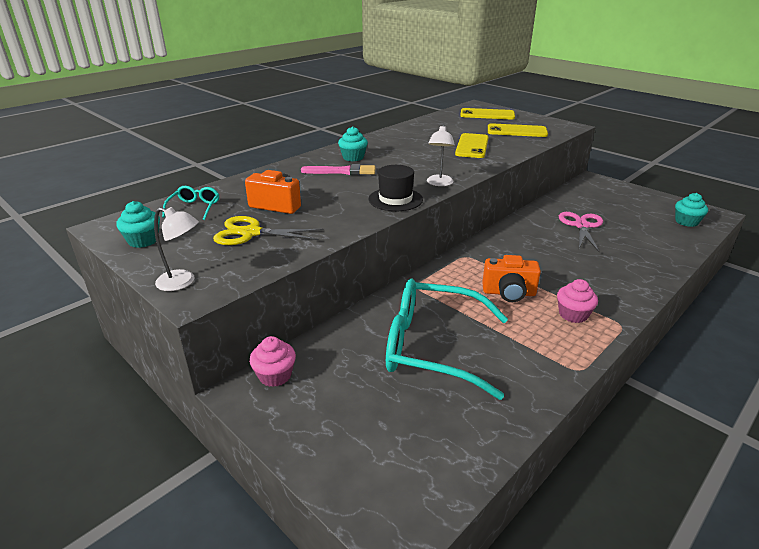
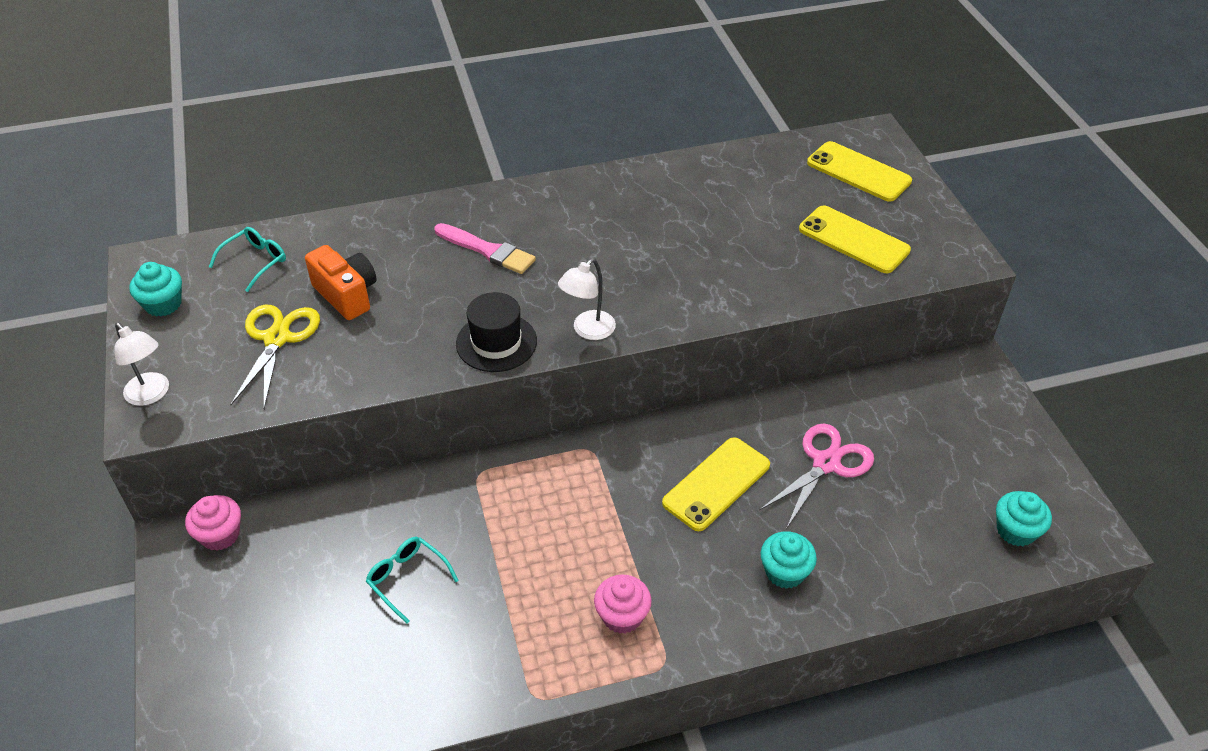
camera: 30 degrees right, 15 degrees up
yellow scissors [213,216,324,245] -> yellow scissors turned 60 degrees clockwise [230,305,320,409]
turquoise cupcake [338,127,368,161] -> turquoise cupcake moved to [761,531,817,589]
turquoise glasses [386,279,508,400] -> turquoise glasses [366,537,459,624], size x0.43
yellow phone [455,133,488,158] -> yellow phone moved to [662,437,770,531]
orange camera [482,255,541,302] -> none

